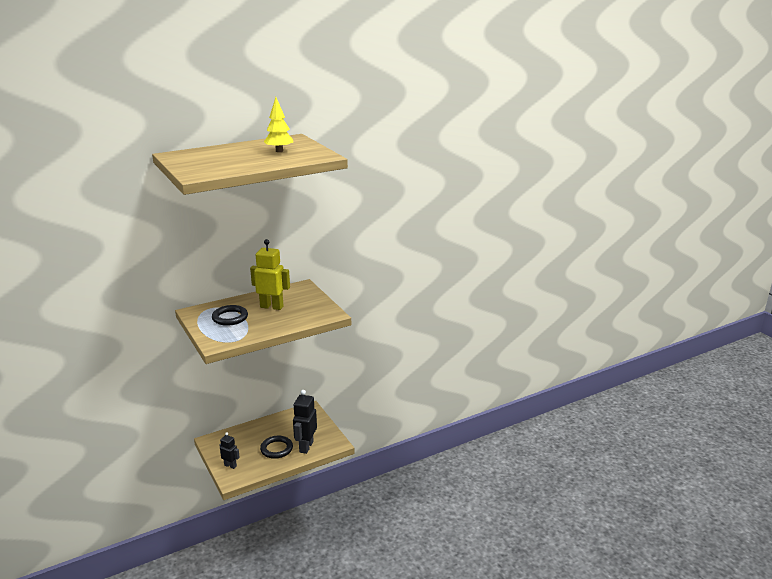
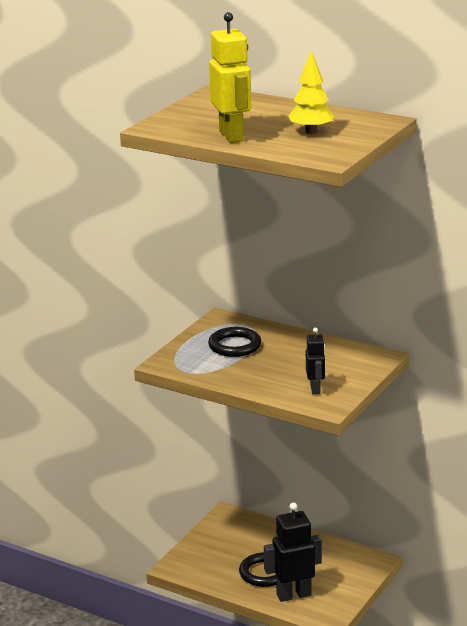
camera: 60 degrees right, 0 degrees up
black robot [219,432,240,469] -> black robot moved to [306,328,325,394]
yellow robot [250,239,290,310] -> yellow robot moved to [209,12,251,143]

